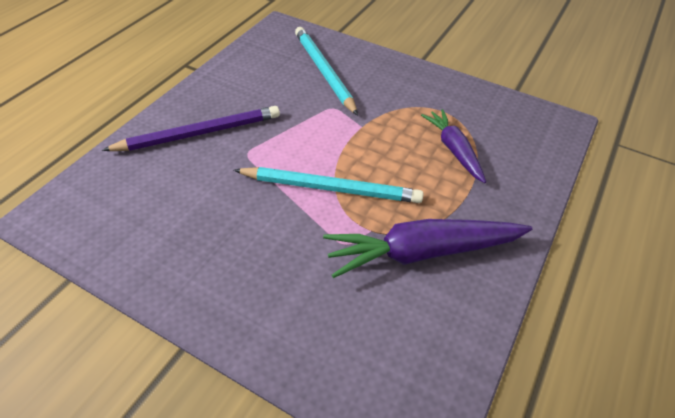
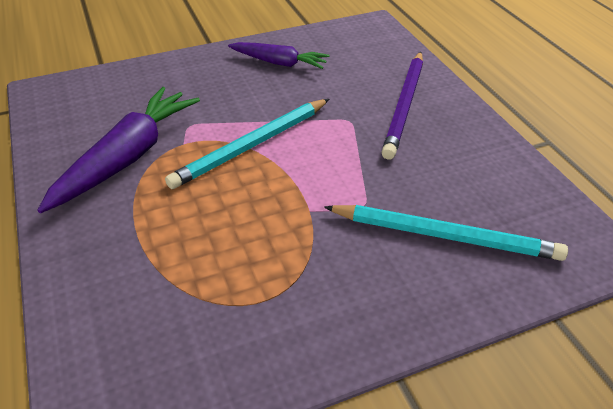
camera: 130 degrees right, 5 degrees down
purple carrot [421,109,486,183] -> purple carrot moved to [228,42,330,69]

